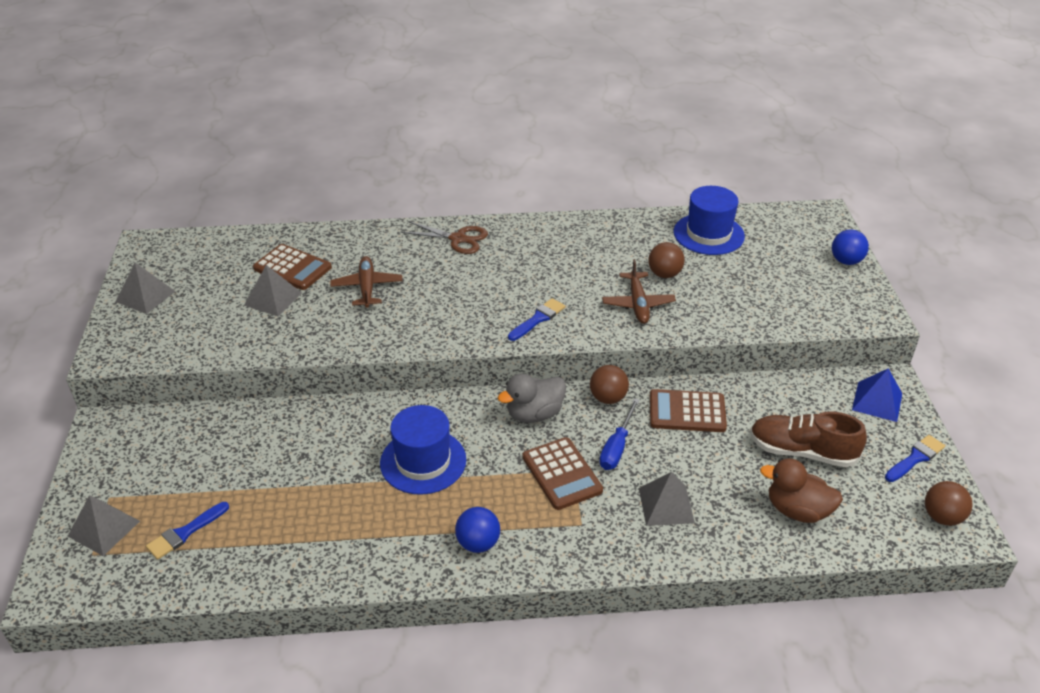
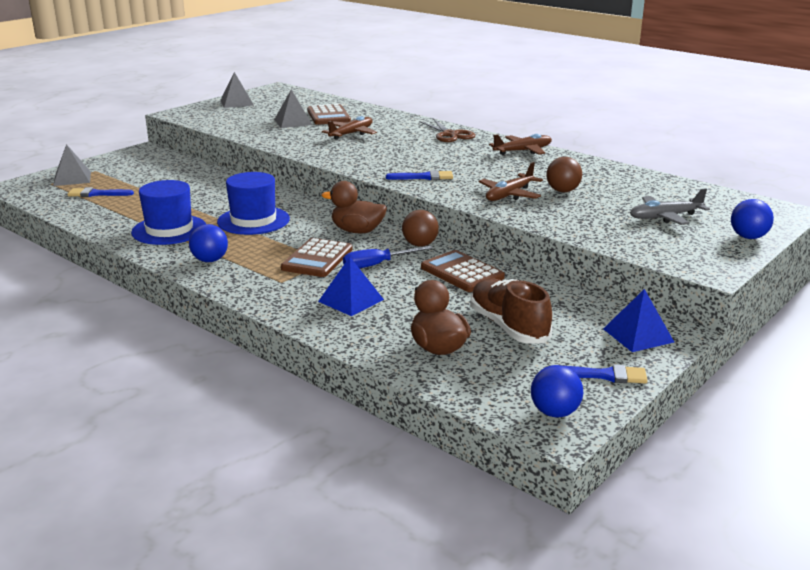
camera: 45 degrees right, 15 degrees down
grey duck [497,373,566,423] -> brown duck [322,181,387,233]
grey pyramid [639,472,695,526] -> blue pyramid [318,257,384,316]
blue hat [673,186,745,255] -> blue hat moved to [131,180,206,245]
brown ball [925,481,973,526] -> blue ball [531,365,584,417]
none -> brown plane [489,134,552,155]
none -> grey plane [630,189,710,225]

